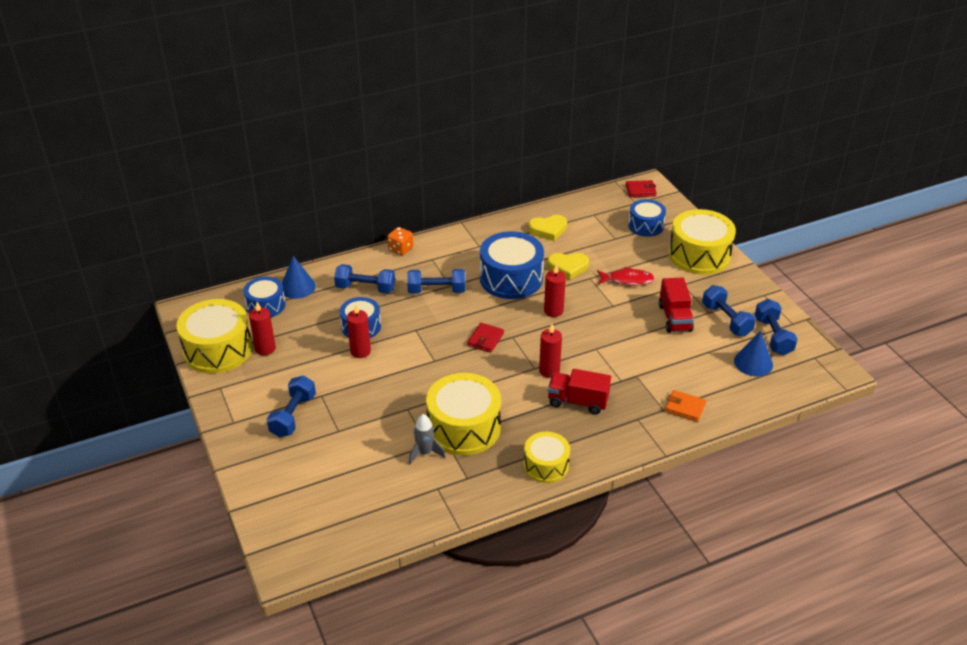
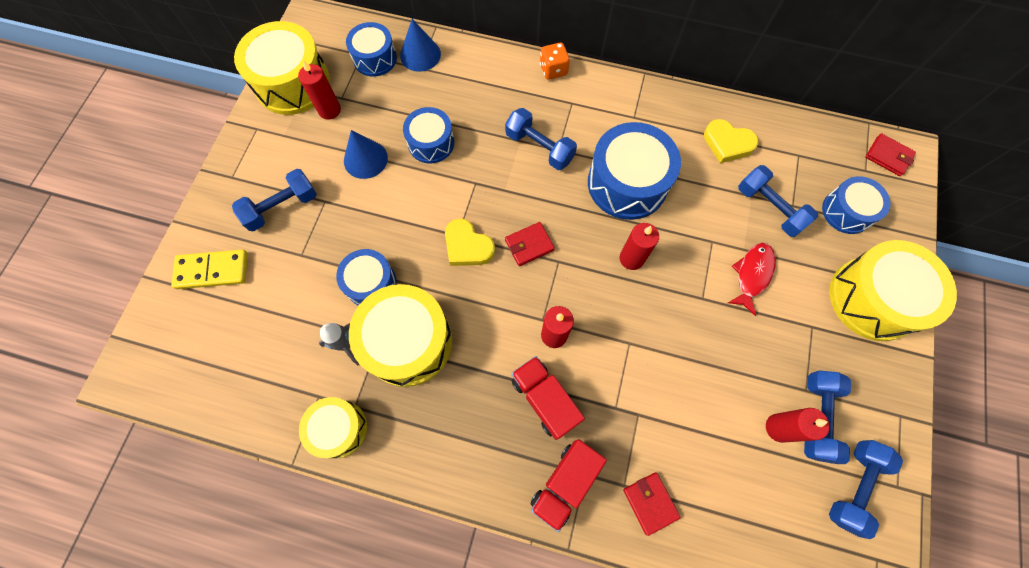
camera: 40 degrees right, 30 degrees up
blue dumbbell [334,264,395,293] -> blue dumbbell moved to [738,165,818,237]
red candle [347,305,371,358] -> red candle moved to [766,408,830,443]
yellow drum [524,432,570,483] -> yellow drum moved to [299,397,367,458]
yellow heart [547,253,589,280] -> yellow heart moved to [445,219,495,266]
red fish [597,267,655,286] -> red fish turned 105 degrees counterclockwise [728,243,776,316]
red truck [659,277,694,333] -> red truck moved to [531,439,607,532]
orange wallet [665,390,706,422] -> red wallet [623,473,681,536]
blue cone [734,331,773,376] -> blue cone moved to [344,130,388,179]
none -> yellow domino [171,250,248,289]
none -> blue drum [336,249,397,306]

